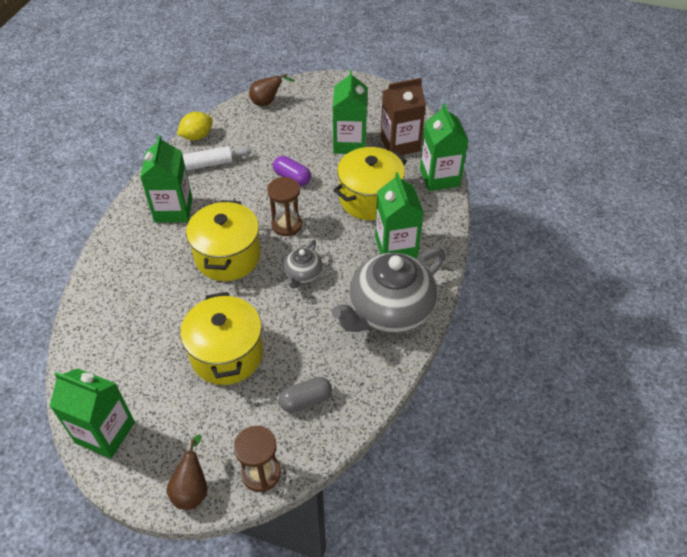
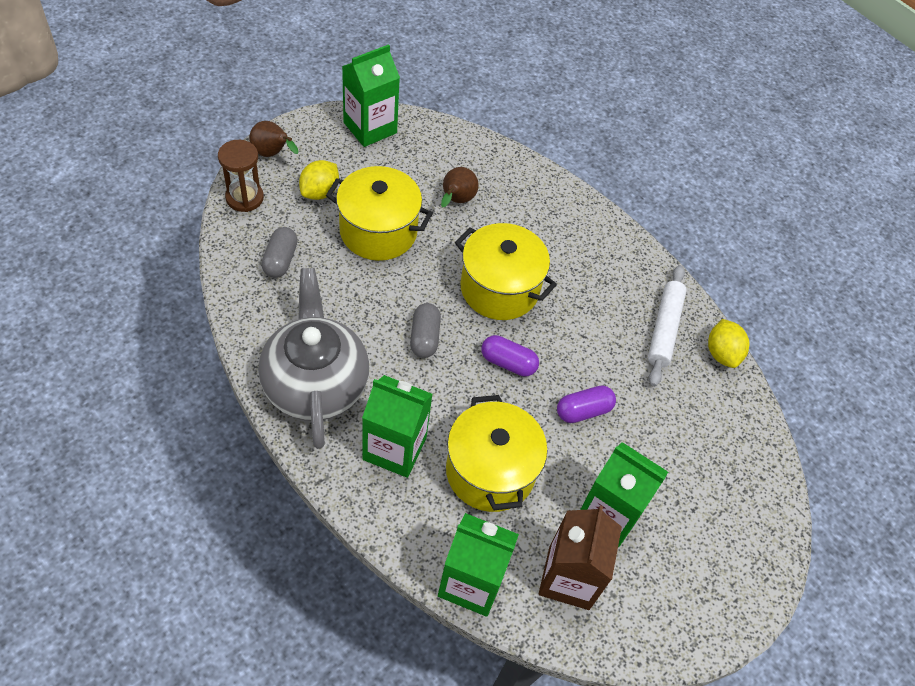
camera: 115 degrees right, 5 degrees up
green carton [140,135,192,222] -> none
brown pear [249,73,295,106] -> brown pear moved to [441,167,478,207]
brown hourglass [267,177,302,236] -> purple capsule [481,335,539,376]
grey teapot [284,240,323,289] -> grey capsule [410,303,441,358]
none -> yellow lemon [299,160,339,200]

